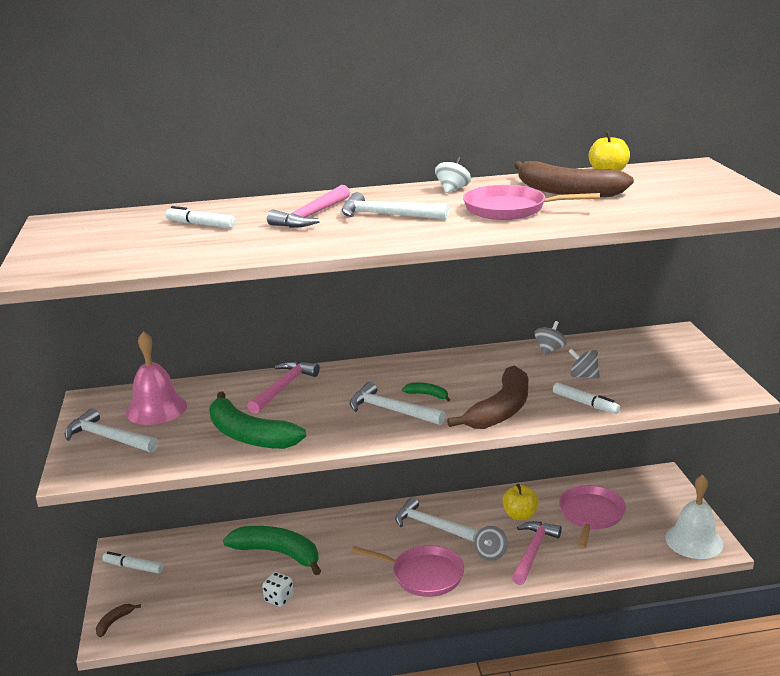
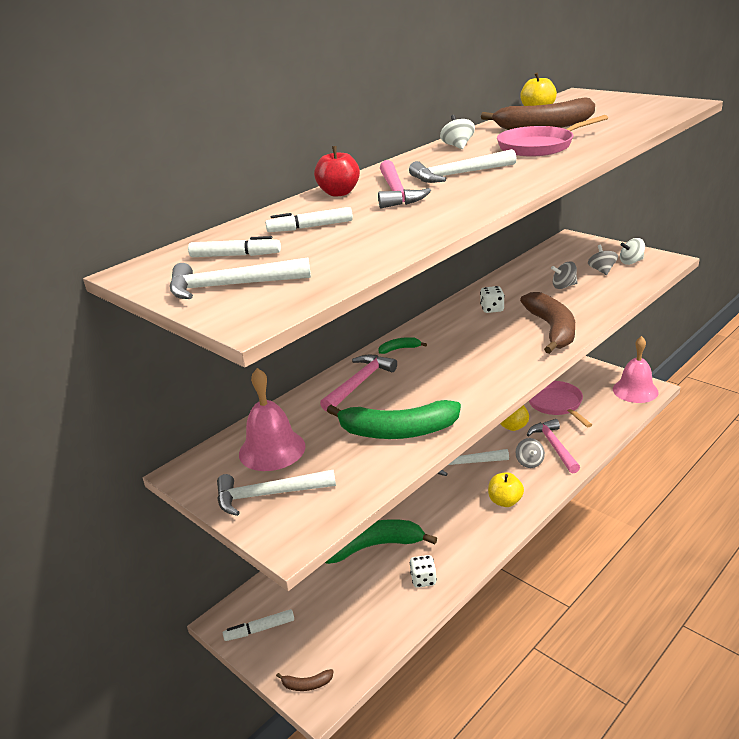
camera: 35 degrees left, 5 degrees up
brown banana [96,604,141,637] -> brown banana turned 90 degrees counterclockwise [276,669,334,691]
pink hammer [247,361,320,414] -> pink hammer turned 45 degrees clockwise [320,355,397,411]
white hammer [350,382,446,425] -> white hammer moved to [170,257,311,299]
pink pan [351,545,464,597] -> yellow apple [488,472,524,507]
green banana [402,383,450,401] -> green banana moved to [379,337,427,354]
grey spinning top [534,321,567,355] -> grey spinning top moved to [588,245,618,275]
white marker [553,382,620,414] -> white marker moved to [188,236,281,257]
white bell [665,475,723,559] -> pink bell [613,336,659,403]
none -> red apple [314,146,360,197]
none -> white dice [480,286,505,313]
none -> white spinning top [620,238,645,265]

